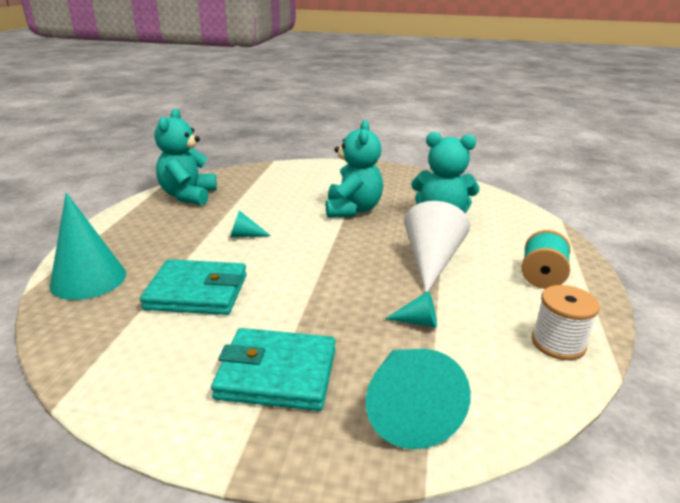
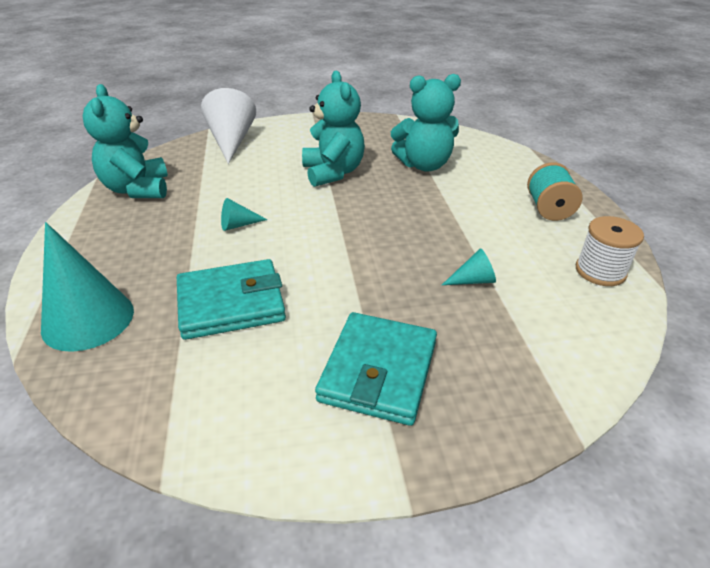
camera: 20 degrees left, 10 degrees up
turquoise wallet [211,328,336,411] -> turquoise wallet turned 60 degrees counterclockwise [315,312,437,426]
turquoise cone [366,349,471,449] -> none
white cone [404,201,470,293] -> white cone moved to [201,88,256,164]

